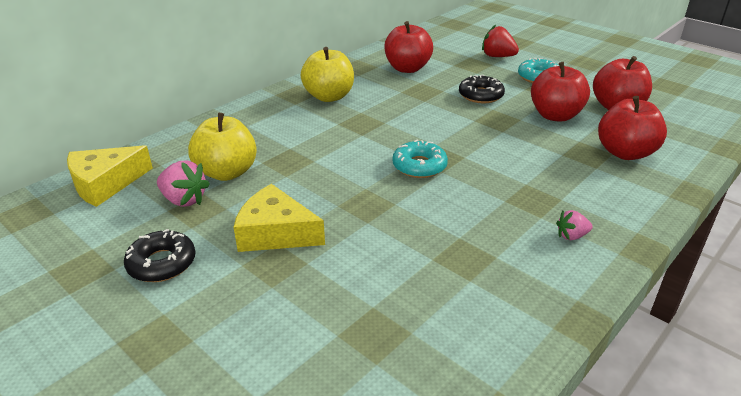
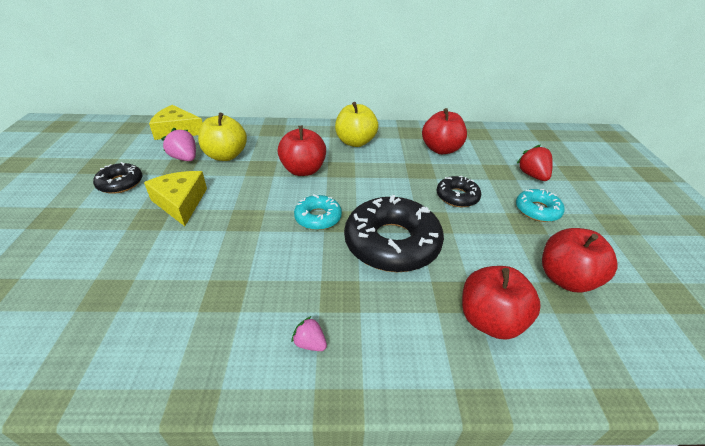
camera: 45 degrees right, 5 degrees up
pink strawberry [157,161,210,207] -> pink strawberry turned 150 degrees clockwise [161,128,196,161]
red apple [531,62,590,122] -> red apple moved to [278,126,326,176]
none -> black donut [344,195,444,272]

